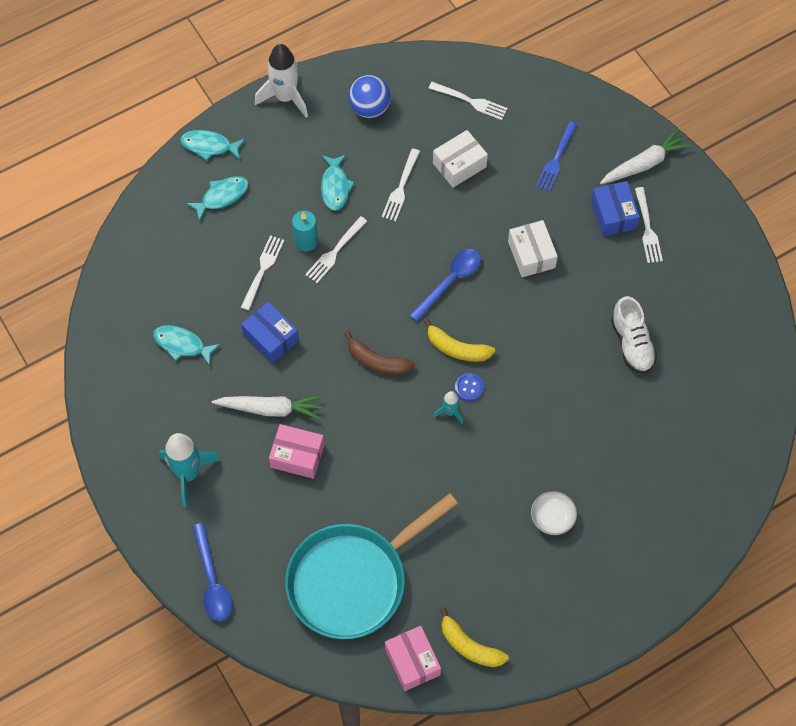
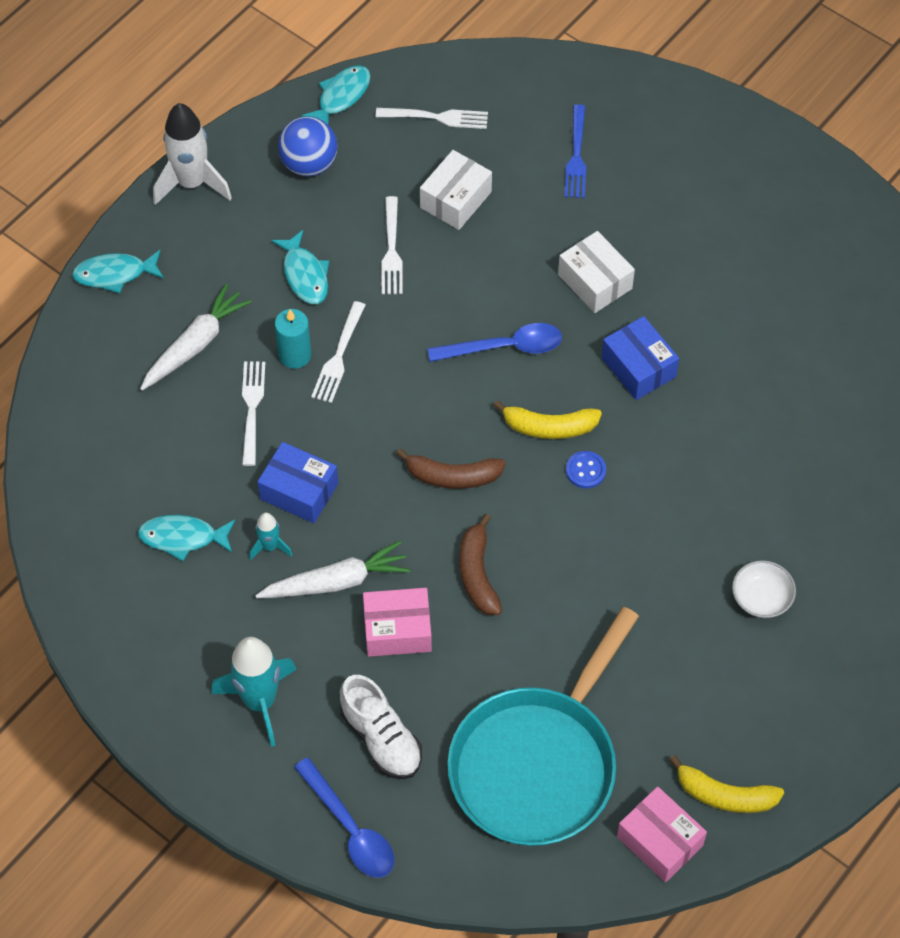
camera: 20 degrees left, 5 degrees down
turquoise fish [186,176,249,222] -> turquoise fish moved to [301,65,371,124]
blue spoon [409,249,481,322] -> blue spoon turned 60 degrees clockwise [428,323,562,362]
turquoise rocket [433,391,463,424] -> turquoise rocket moved to [249,513,292,560]
blue box [591,181,640,237] -> blue box moved to [601,316,679,400]
white carrot [600,129,692,184] -> white carrot moved to [140,284,252,391]
white shoe [611,296,657,374] -> white shoe moved to [340,675,422,779]
white fork [635,187,663,263] -> none
none -> brown banana [460,514,502,615]

